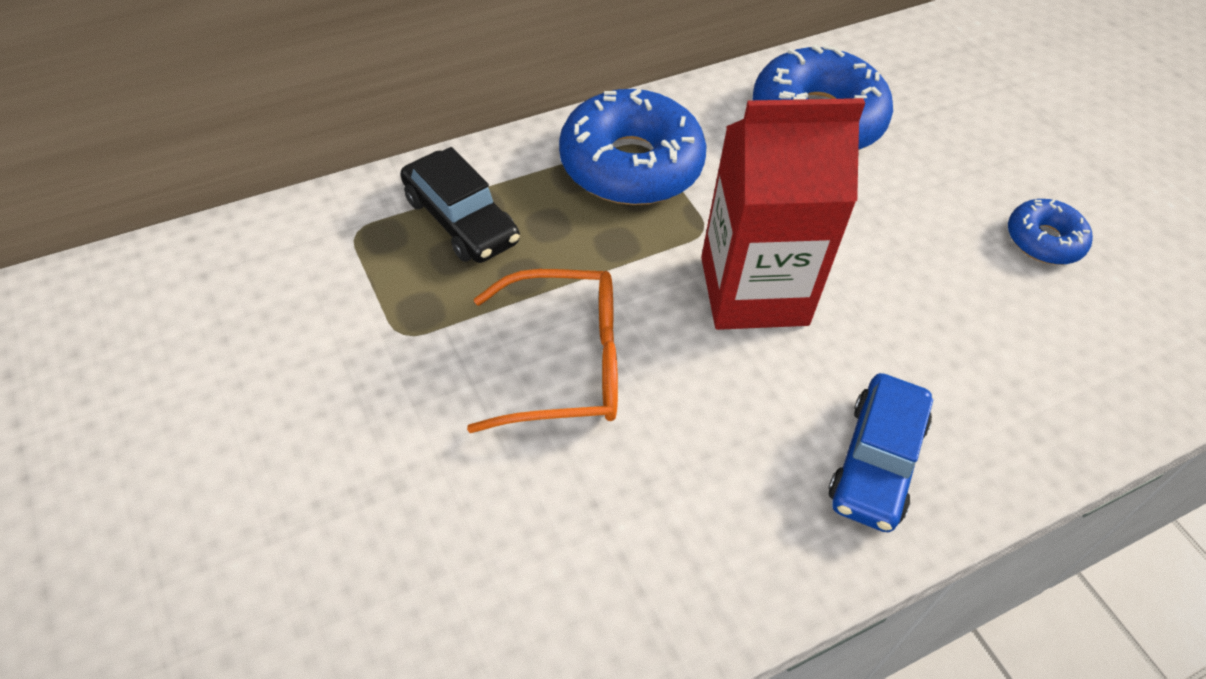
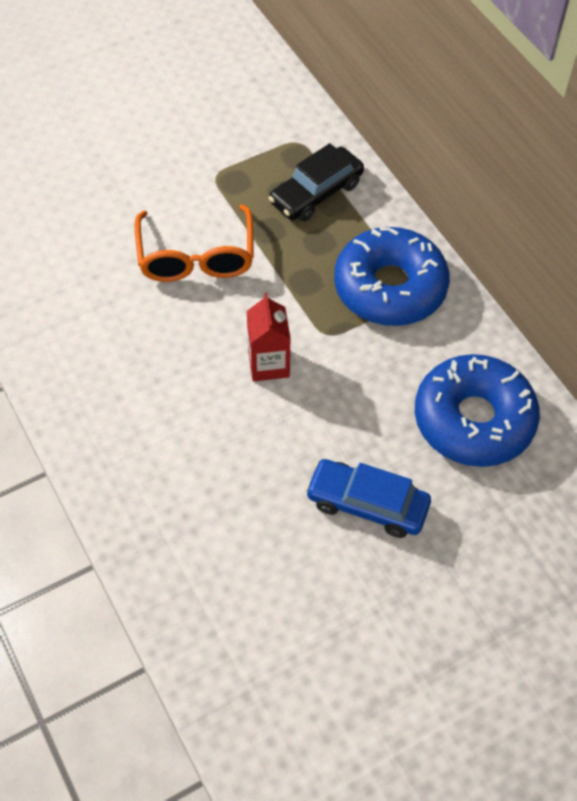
camera: 90 degrees right, 5 degrees up
red carton [701,98,865,330] -> red carton [247,293,291,381], size x0.53
blue car [828,373,933,532] -> blue car moved to [305,459,431,538]
blue donut [1008,199,1093,265] -> none

